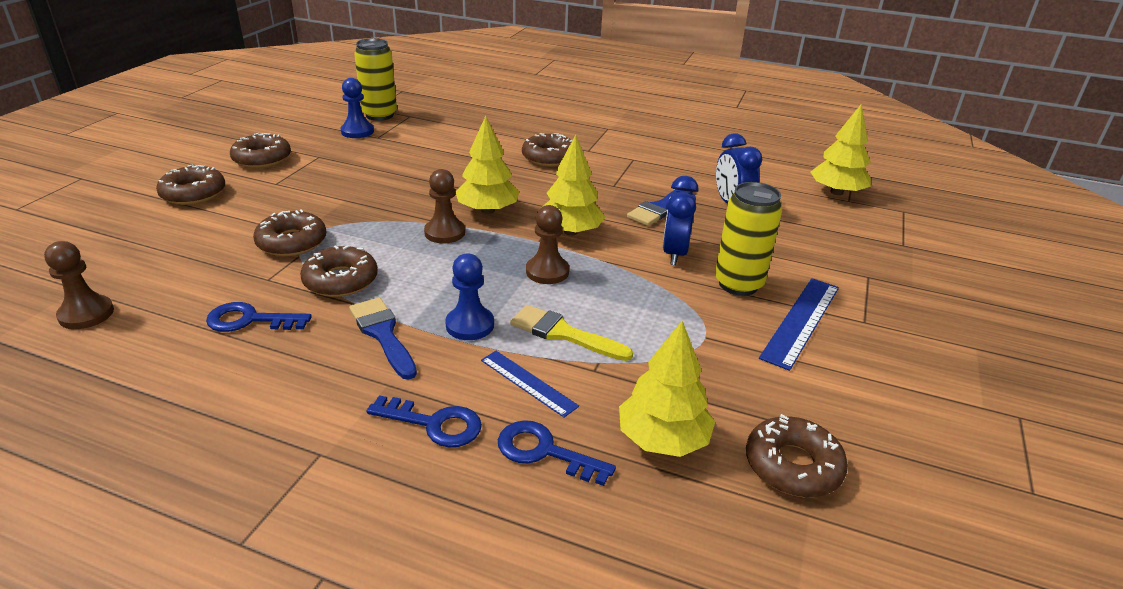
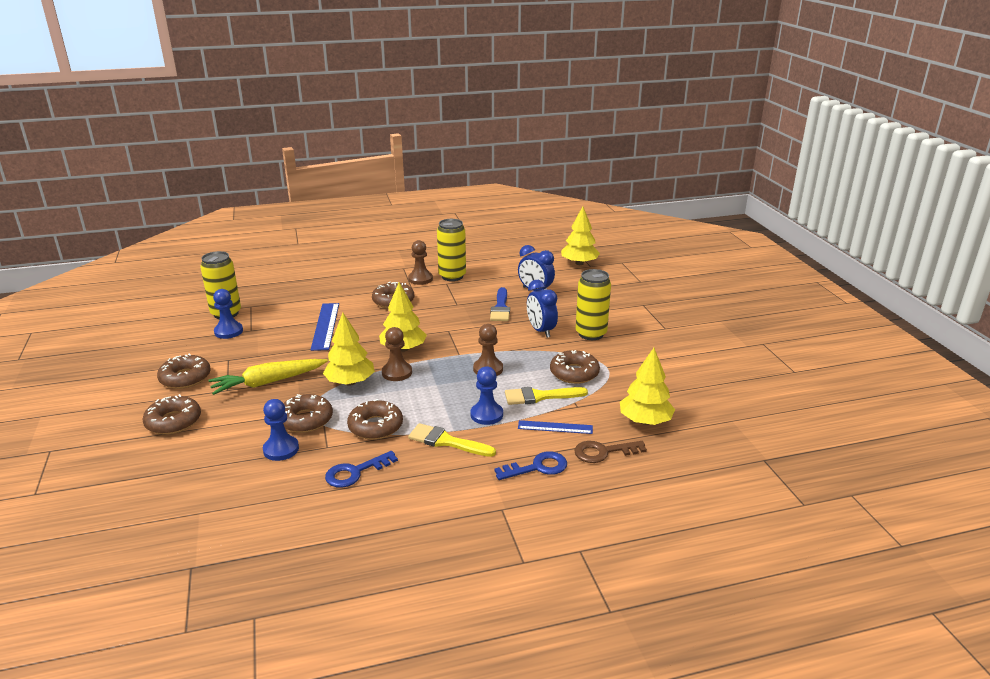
camera: 35 degrees left, 5 degrees down
brown pawn [44,241,114,329] -> brown pawn moved to [408,240,433,285]
blue brush [349,297,417,380] -> yellow brush [408,423,496,457]
blue key [498,420,616,486] -> brown key [574,441,647,463]
yellow tree [542,135,605,235] -> yellow tree moved to [323,313,375,386]
brown donut [746,414,848,497] -> brown donut moved to [550,350,600,384]
blue ruler [759,278,839,371] -> blue ruler moved to [310,303,339,351]
none -> yellow carrot [208,359,328,395]
none -> blue pawn [263,399,299,461]
none -> yellow can [437,219,466,281]

